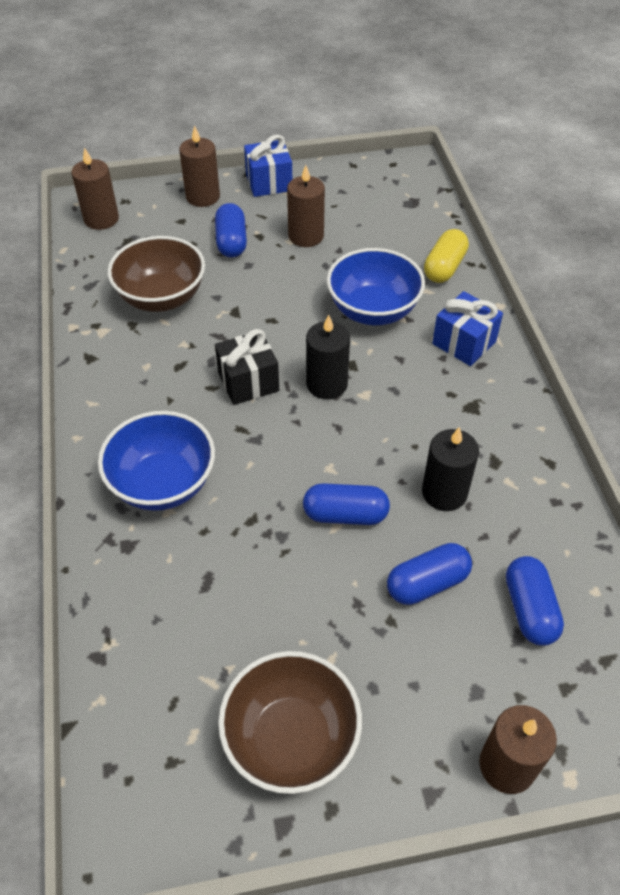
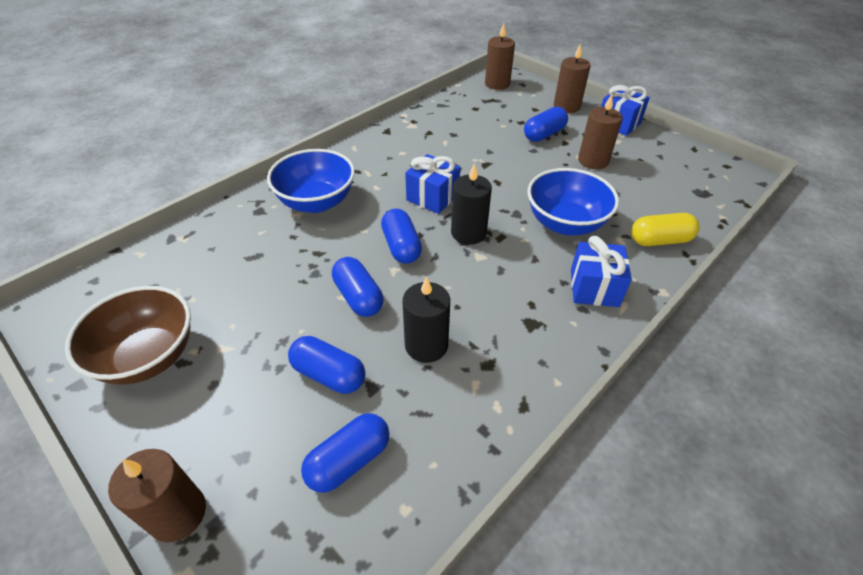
camera: 55 degrees right, 5 degrees down
brown bowl [107,236,205,312] -> none
black gift [215,329,279,405] -> blue gift [405,154,460,214]
none -> blue capsule [381,209,422,264]

